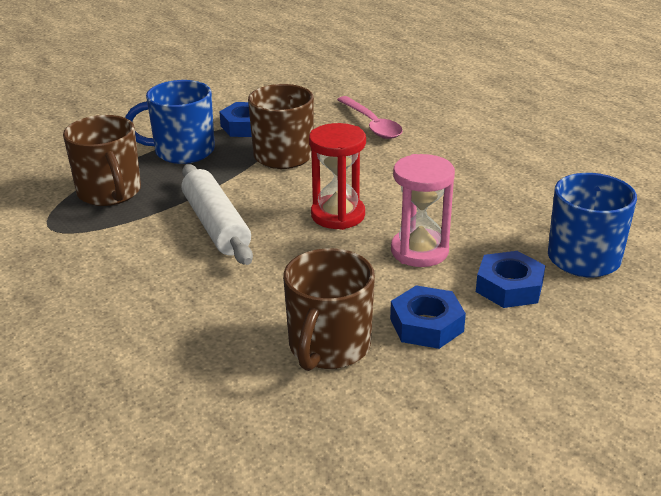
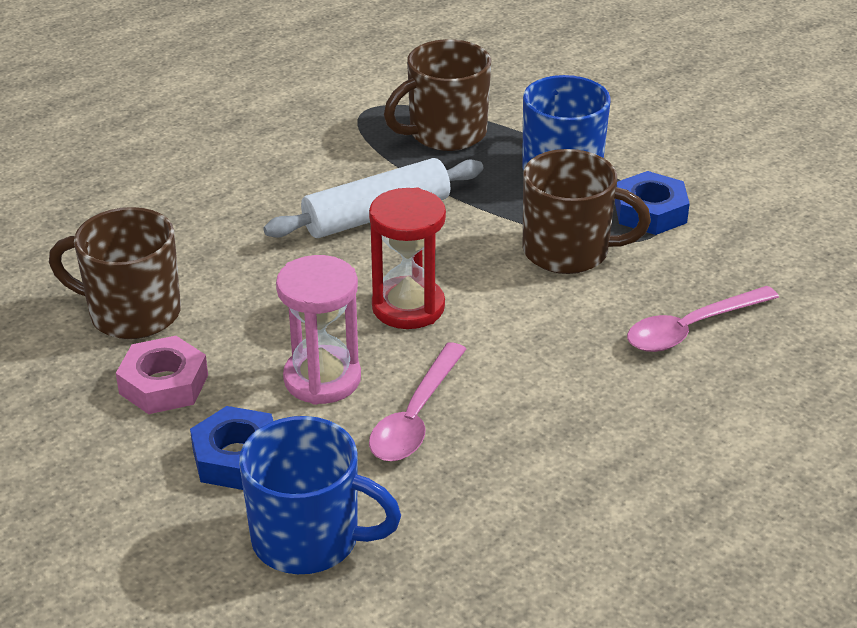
camera: 85 degrees right, 5 degrees up
blue nut [390,286,466,349] -> pink nut [116,336,208,414]
none -> pink spoon [369,342,466,461]

